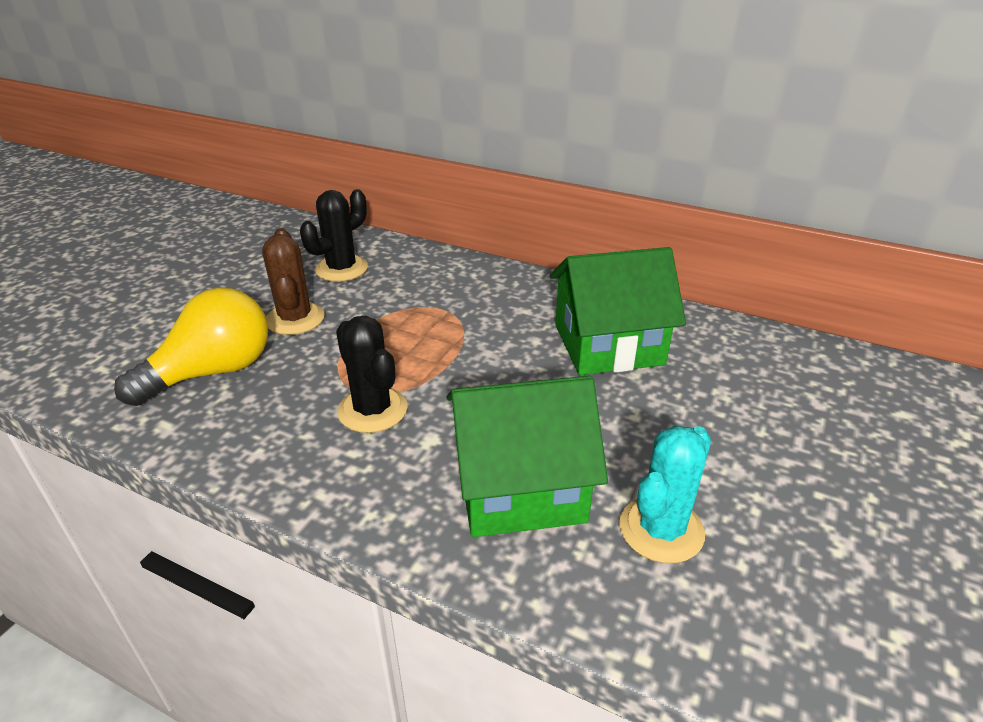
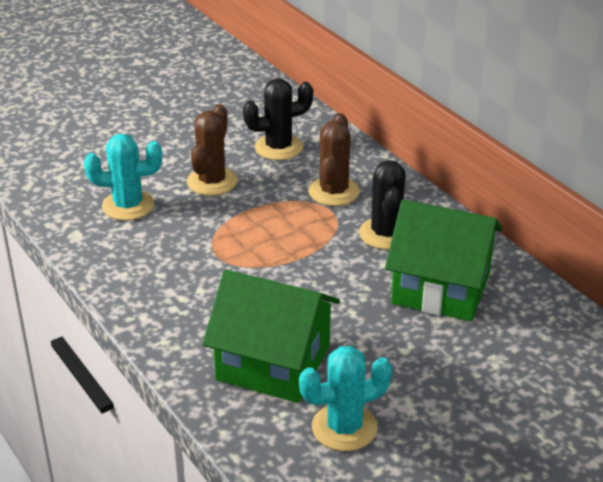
camera: 30 degrees right, 0 degrees up
yellow light bulb [114,288,268,406] -> turquoise cactus [84,134,162,221]
black cactus [336,316,407,433] -> black cactus moved to [359,160,406,250]
none -> brown cactus [308,113,360,206]

